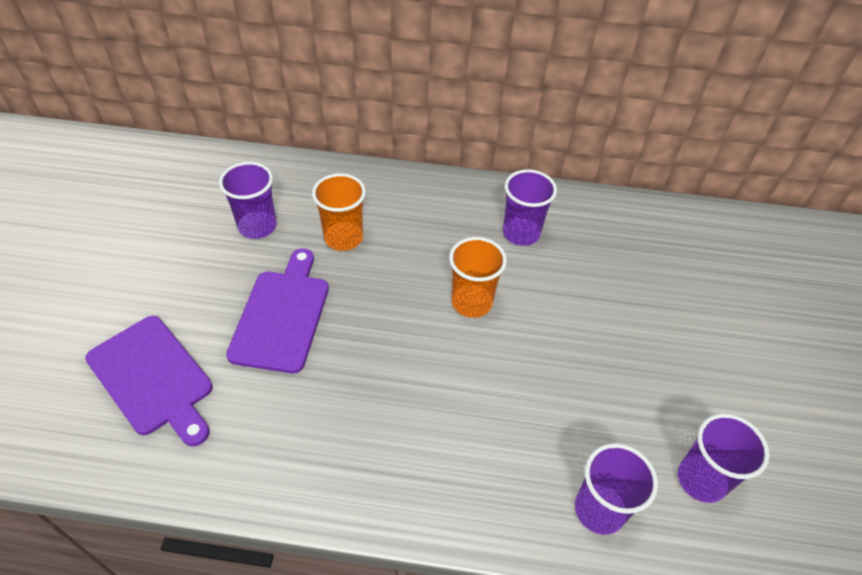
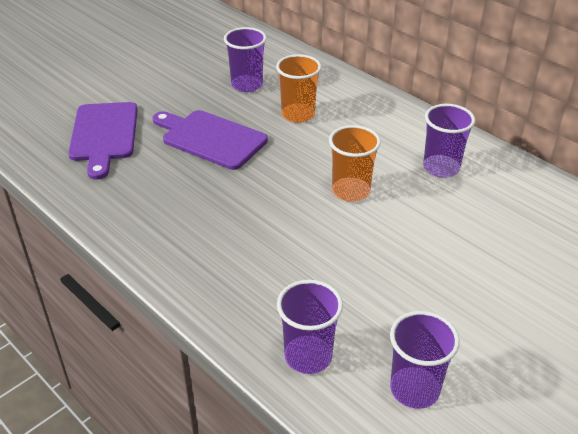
camera: 40 degrees right, 10 degrees down
purple cutting board [226,248,329,373] -> purple cutting board turned 105 degrees counterclockwise [152,110,268,170]

